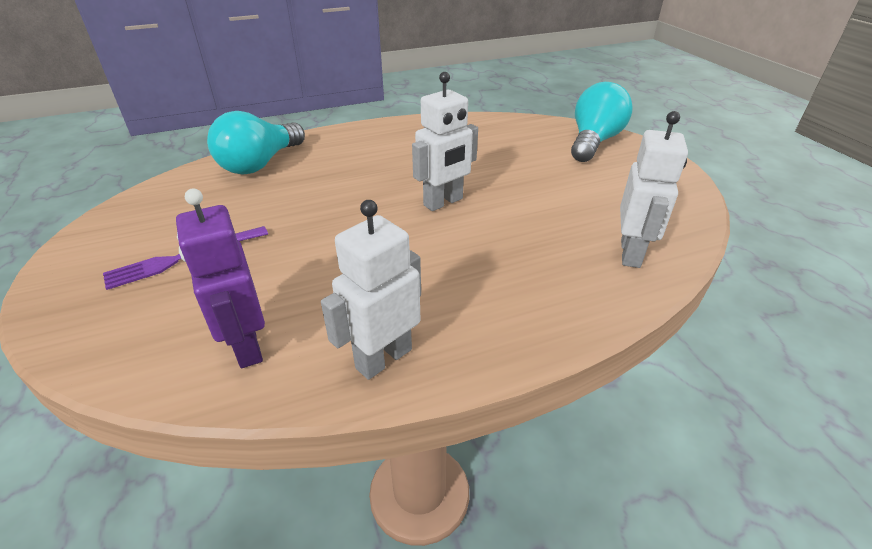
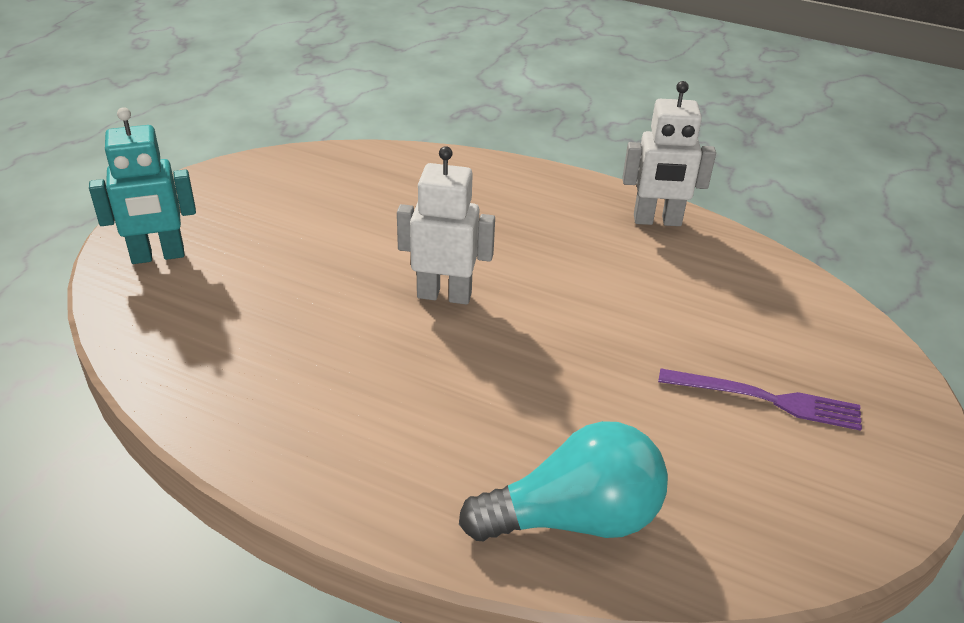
camera: 135 degrees left, 0 degrees up
purple robot [176,188,265,368] -> none
turquoise light bulb [571,82,633,162] -> turquoise robot [89,107,196,264]
white robot [620,111,688,268] -> none

